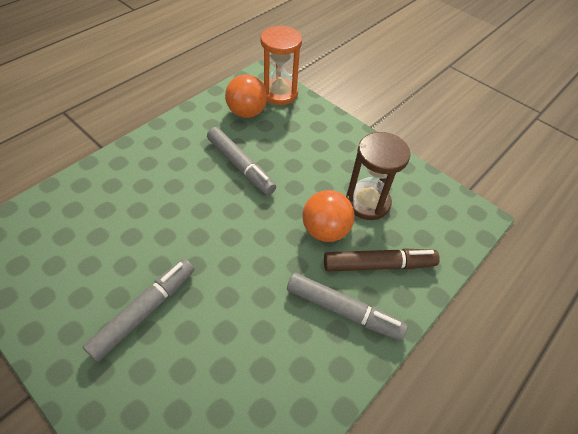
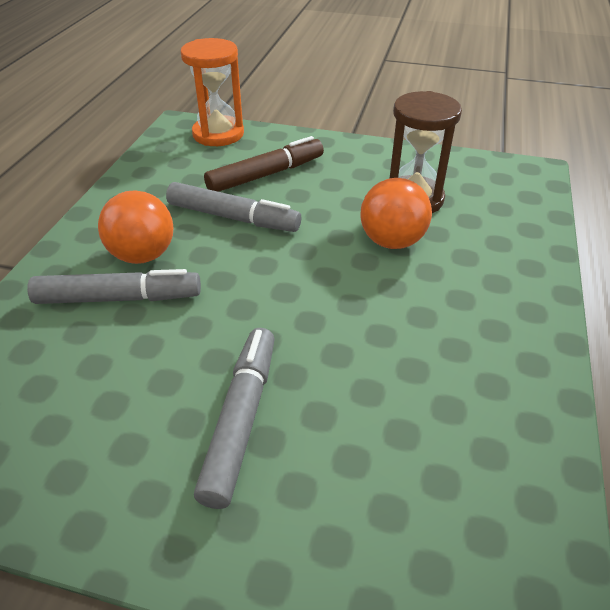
camera: 25 degrees left, 10 degrees down
orange ball [225,74,267,118] -> orange ball moved to [98,190,174,264]
grey marker [287,273,408,341] -> grey marker moved to [27,269,201,304]
brown marker [324,248,440,271] -> brown marker moved to [204,136,324,192]

